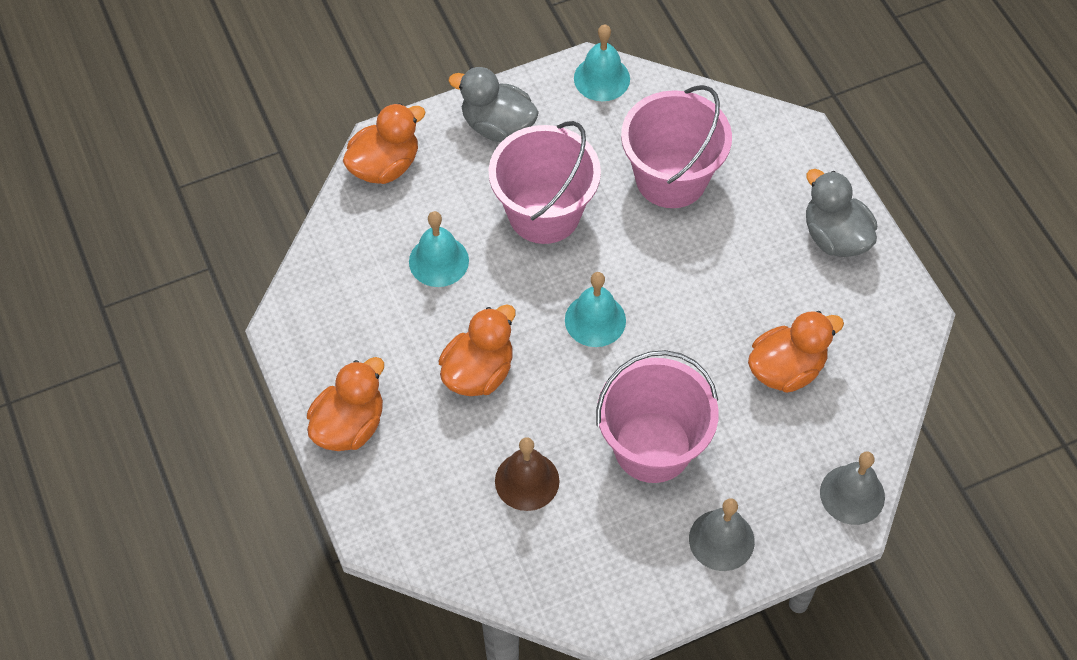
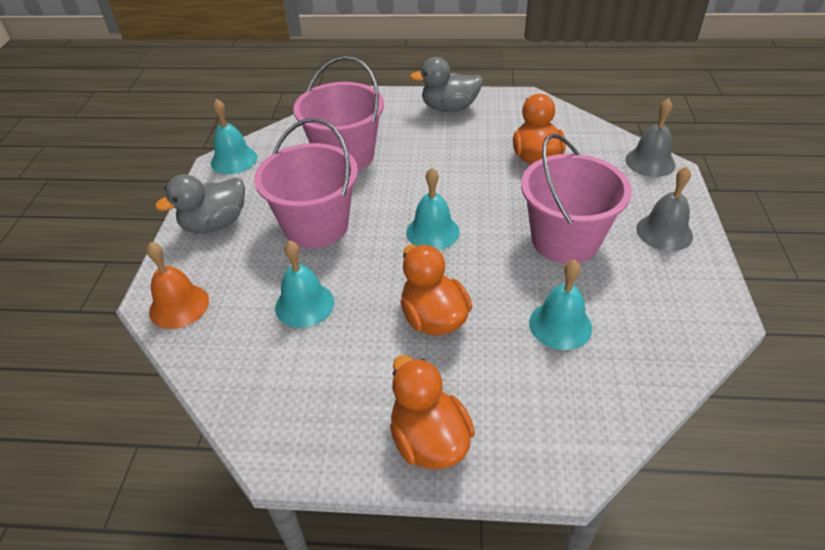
camera: 60 degrees left, 15 degrees down
orange duck [343,103,425,184] -> orange bell [147,242,209,329]
brown bell [495,437,560,511] -> turquoise bell [529,260,592,350]

